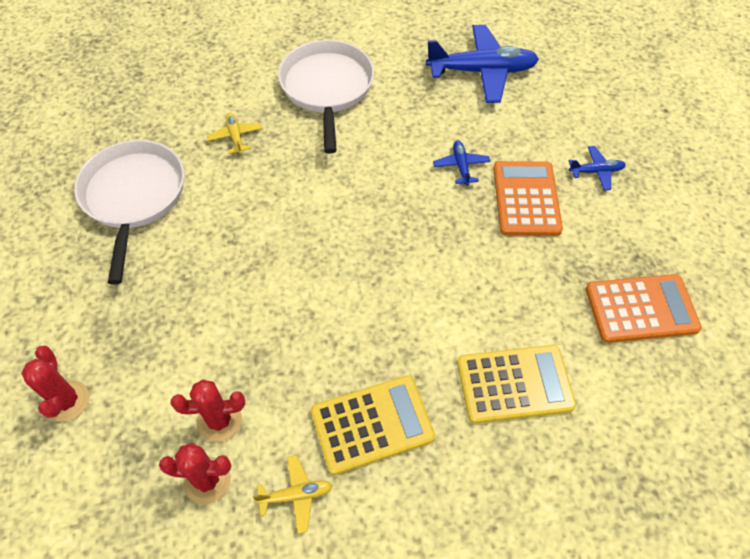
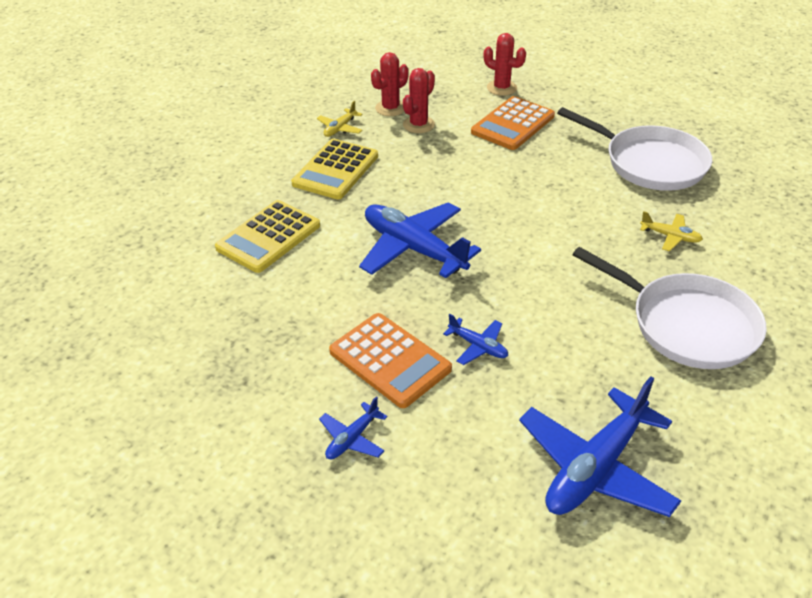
camera: 135 degrees right, 15 degrees down
orange calculator [585,274,702,343] -> orange calculator moved to [471,96,555,150]
none -> blue plane [359,202,481,278]

